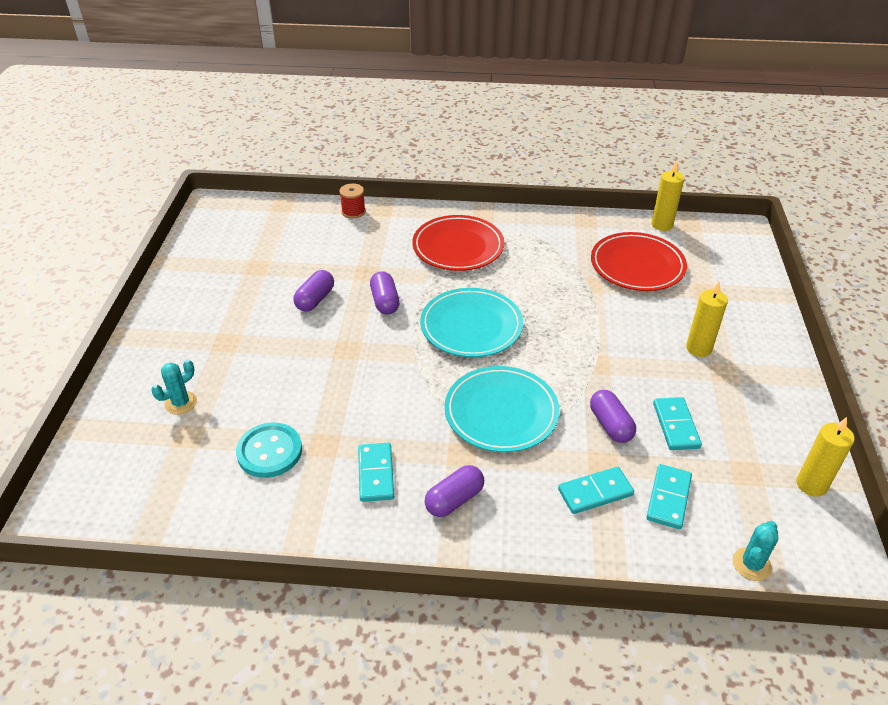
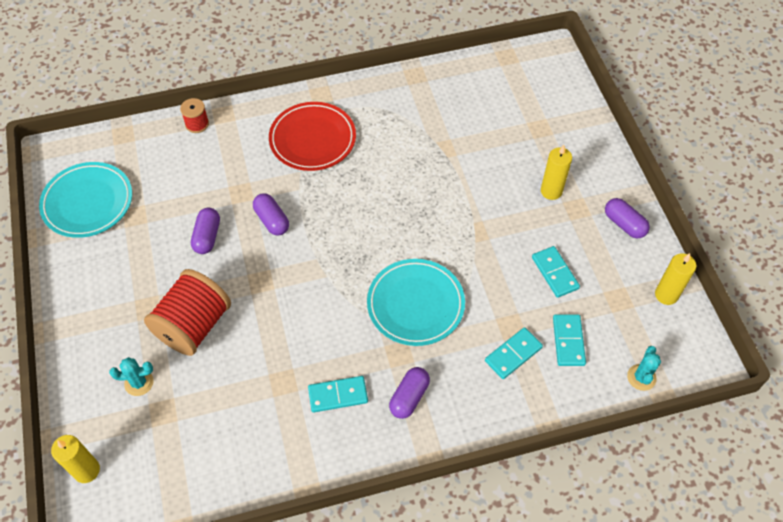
camera: 20 degrees left, 15 degrees up
turquoise cactus [151,360,197,415] -> turquoise cactus turned 60 degrees clockwise [109,357,154,396]
turquoise button [236,422,302,478] -> none
turquoise domino [358,443,394,502] -> turquoise domino turned 75 degrees counterclockwise [308,376,368,412]
turquoise plate [420,288,523,357] -> turquoise plate moved to [39,162,132,238]
purple capsule [590,390,636,443] -> purple capsule moved to [605,198,650,239]
red plate [591,232,687,291] -> none
yellow candle [651,161,684,231] -> yellow candle moved to [51,435,100,483]
none -> red spool [144,269,231,356]

